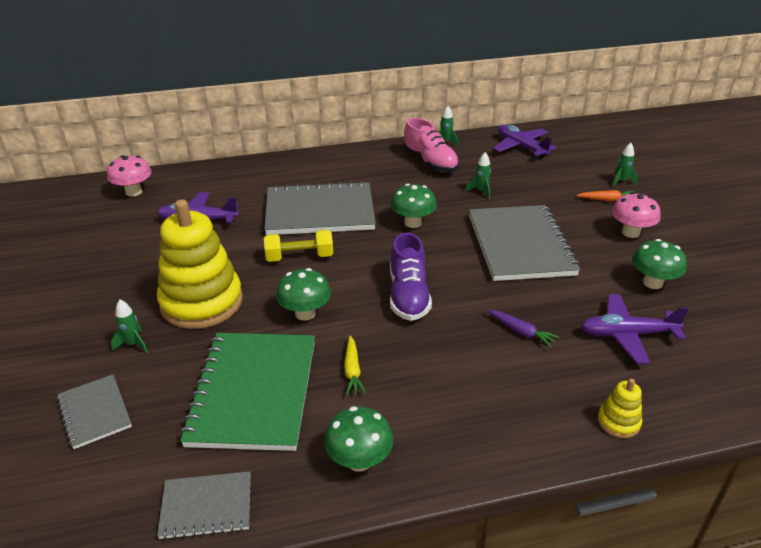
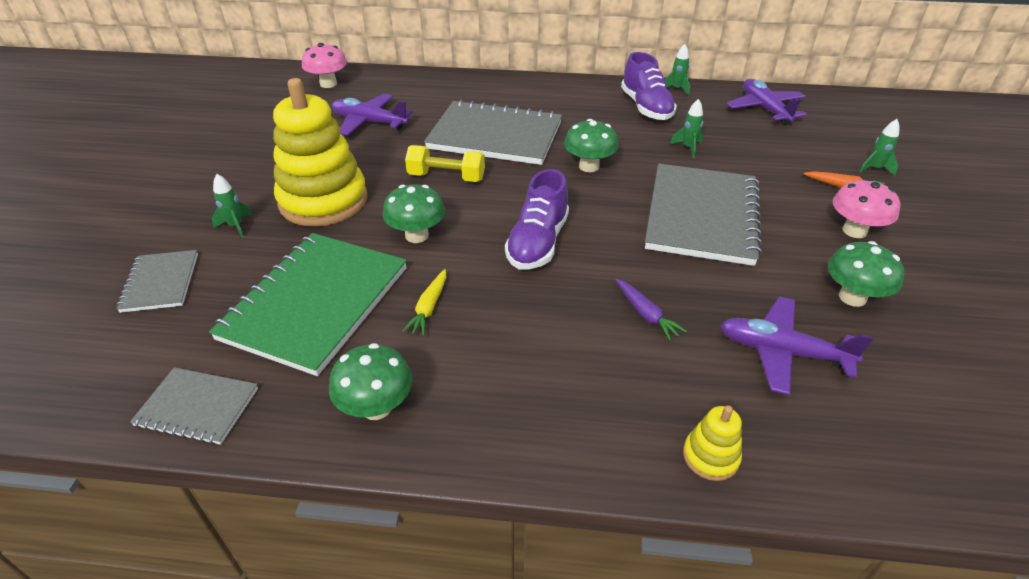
camera: 20 degrees right, 5 degrees up
pink shoe [403,118,459,172] -> purple shoe [621,52,677,120]

